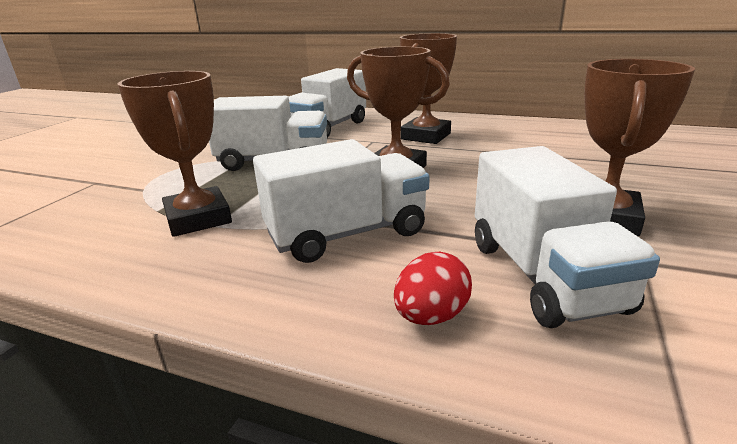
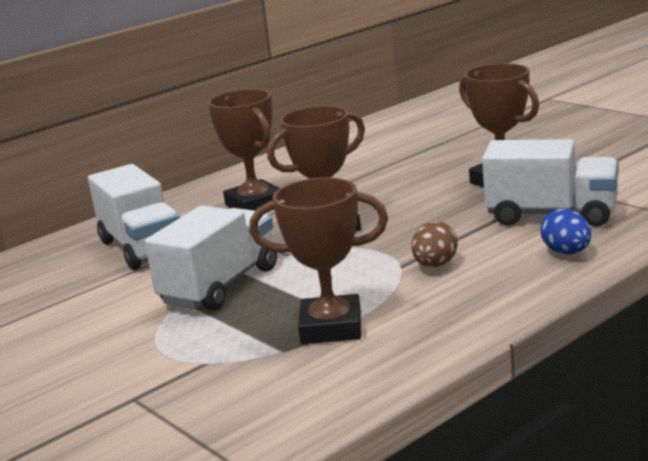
camera: 60 degrees left, 5 degrees down
white truck [253,139,430,263] -> brown egg [411,221,458,267]
red egg [394,251,472,325] -> blue egg [541,209,591,255]

